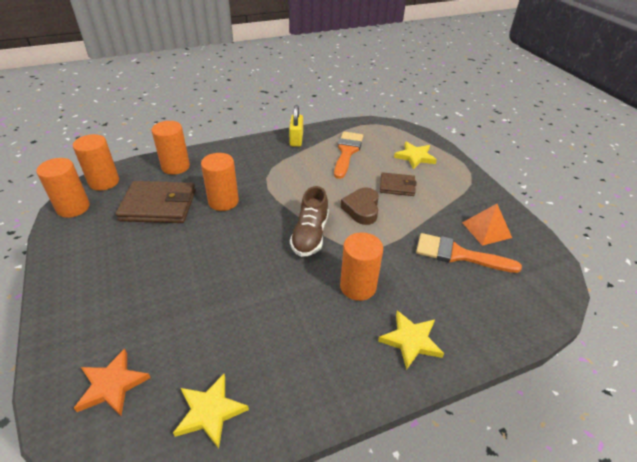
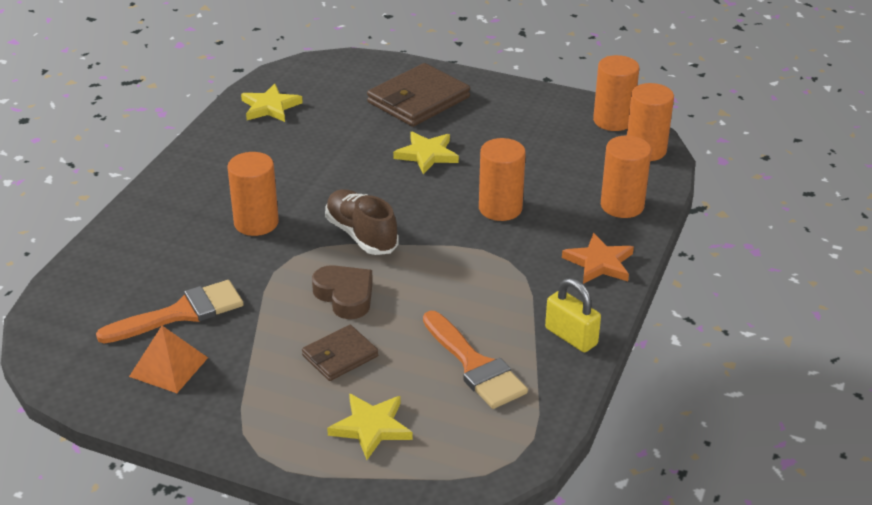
camera: 135 degrees right, 5 degrees down
orange star [74,348,151,416] -> orange star moved to [562,233,634,284]
brown wallet [116,181,196,223] -> brown wallet moved to [367,63,470,127]
yellow star [378,311,444,370] -> yellow star moved to [393,132,459,174]

